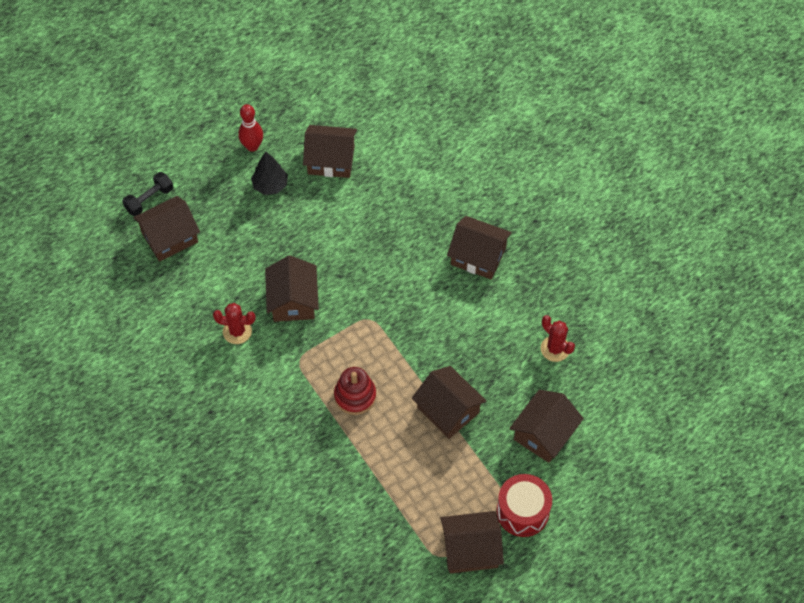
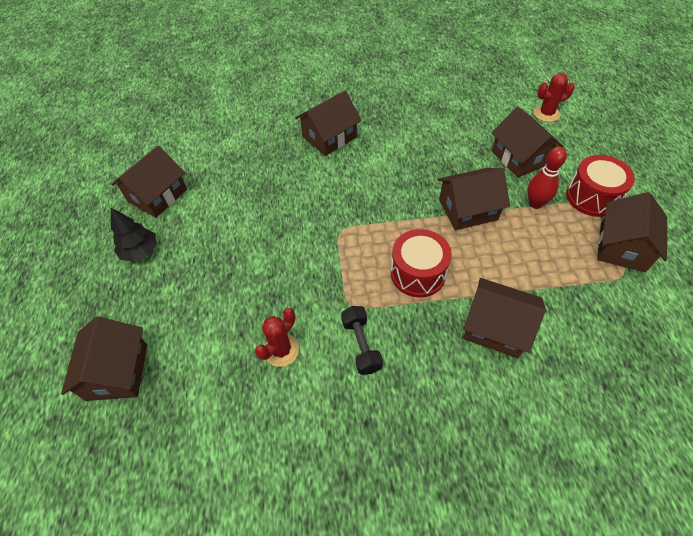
camera: 60 degrees left, 5 degrees down
black dumbbell [122,172,173,216] -> black dumbbell moved to [341,306,383,375]
red bowling pin [238,104,263,152] -> red bowling pin moved to [528,147,567,209]
brown house [265,256,319,322] -> brown house moved to [463,278,546,358]
red stacking toy [334,367,376,415] -> red drum [391,229,452,297]
red cactus [541,315,575,362] -> red cactus moved to [534,73,575,122]

